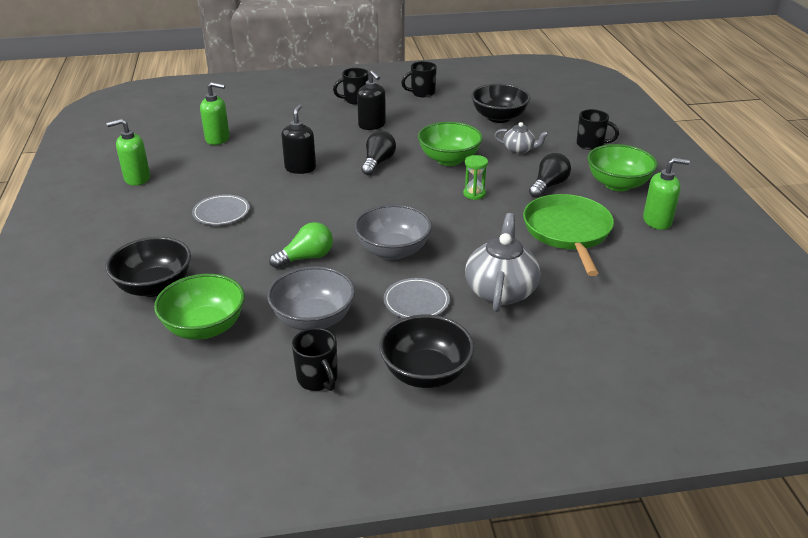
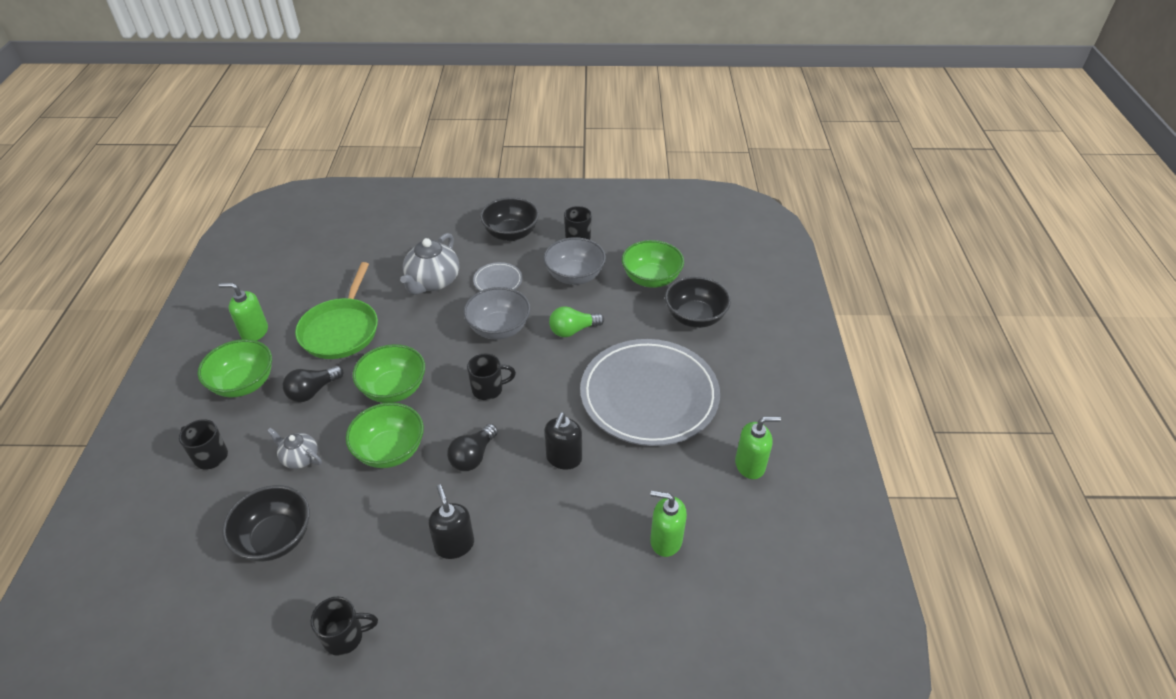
camera: 170 degrees left, 10 degrees up
grey plate [192,194,250,225] -> grey plate [580,339,720,446], size x2.46
black mug [333,68,369,104] -> black mug moved to [467,354,516,400]
green hourglass [463,155,488,200] -> green bowl [353,344,425,403]

